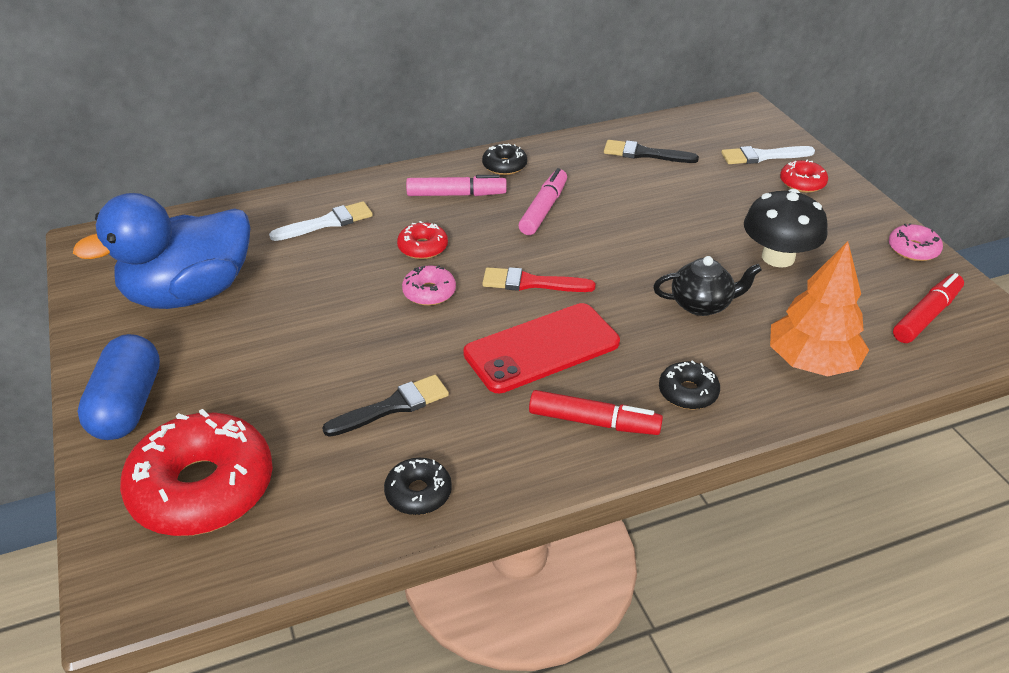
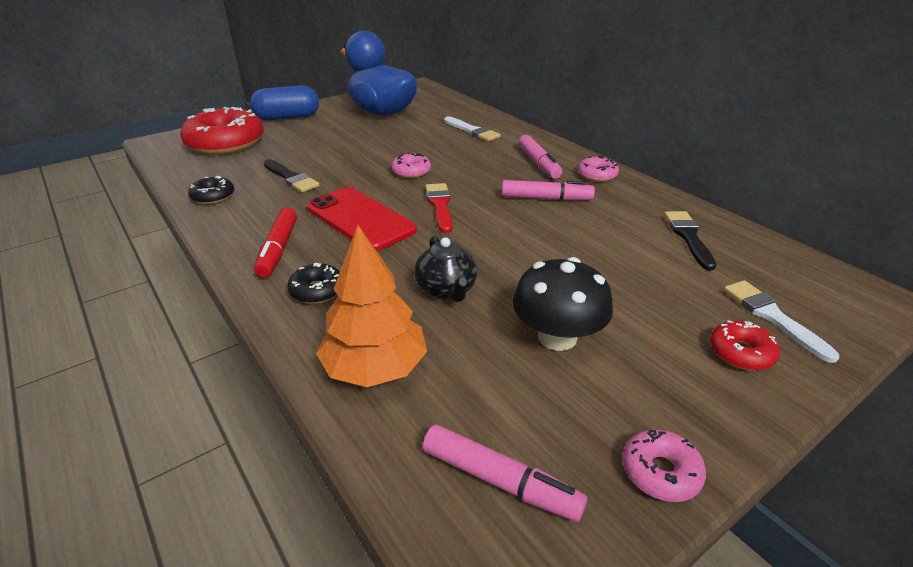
camera: 75 degrees right, 5 degrees down
red donut [397,221,448,259] -> none
black donut [482,144,527,175] -> pink donut [578,156,619,182]
red marker [893,273,964,343] -> pink marker [423,424,587,522]

